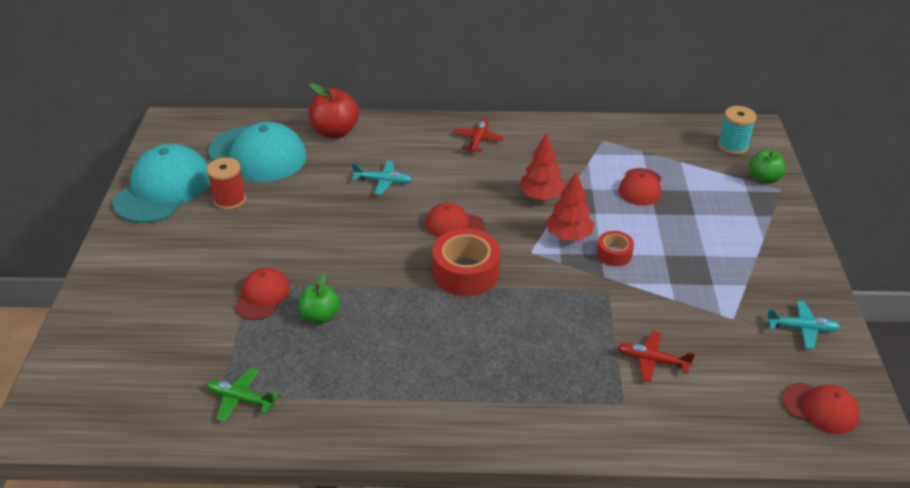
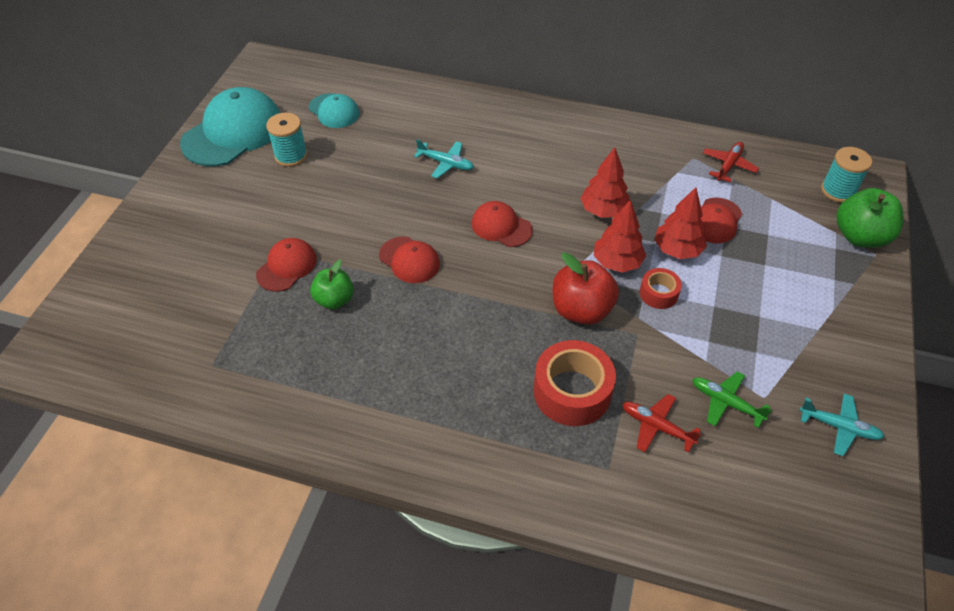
camera: 15 degrees right, 10 degrees up
red spool [206,157,246,210] -> turquoise spool [266,113,307,167]
green plane [206,368,279,422] -> green plane moved to [692,371,772,428]
turquoise cap [209,122,307,182] -> turquoise cap [309,93,359,128], size x0.54
red apple [309,83,359,138] -> red apple moved to [553,252,619,325]
red tape [432,228,500,296] -> red tape moved to [533,340,616,426]
red plane [454,118,504,153] -> red plane moved to [703,142,759,183]
green apple [749,149,785,184] -> green apple [836,188,903,248], size x1.53
red cap [782,382,860,434] -> red cap moved to [379,236,440,283]
none -> red tree [654,187,707,259]

